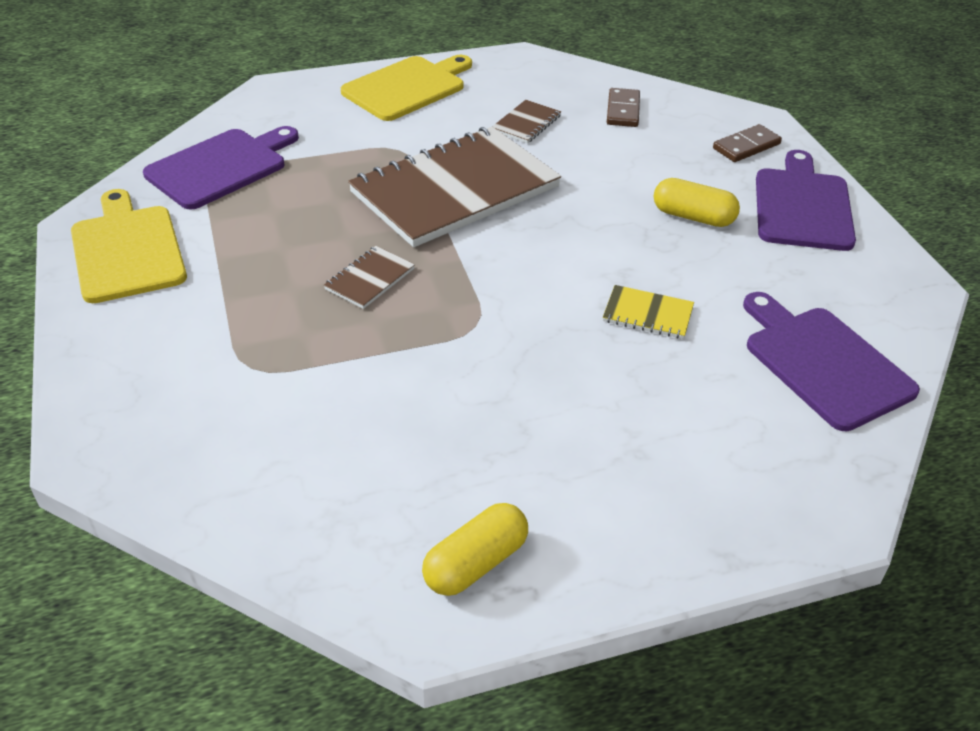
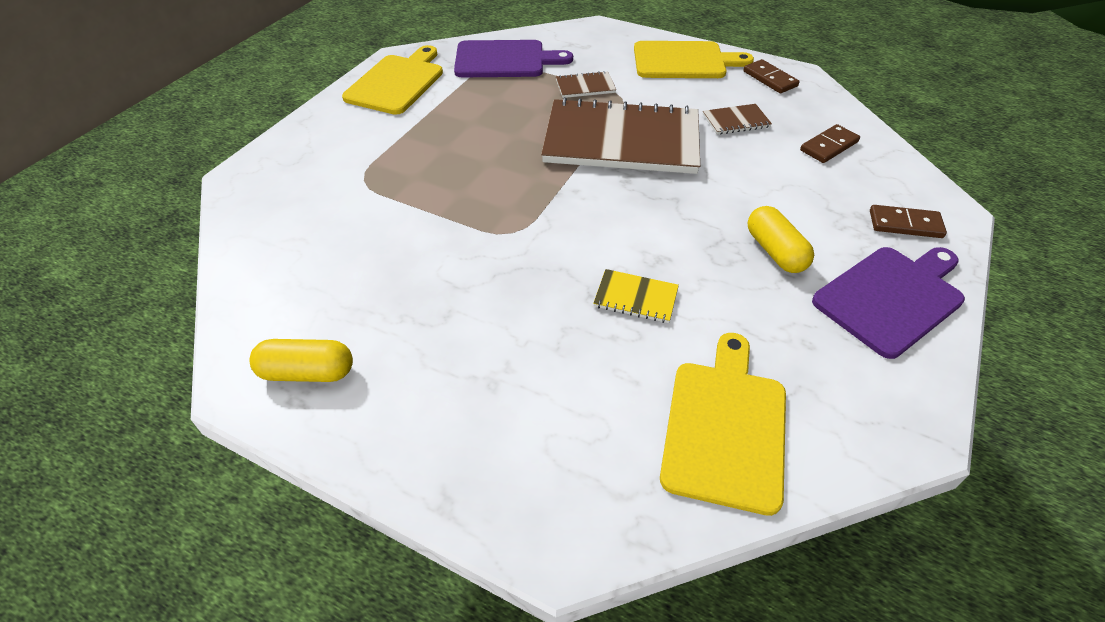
camera: 45 degrees right, 5 degrees up
brown notebook [324,246,415,309] -> brown notebook moved to [556,71,616,98]
yellow notebook [603,285,694,339] -> yellow notebook turned 45 degrees counterclockwise [593,269,679,323]
purple cutting board [743,292,920,431] -> yellow cutting board [660,333,786,516]
none -> brown domino [743,59,799,93]

